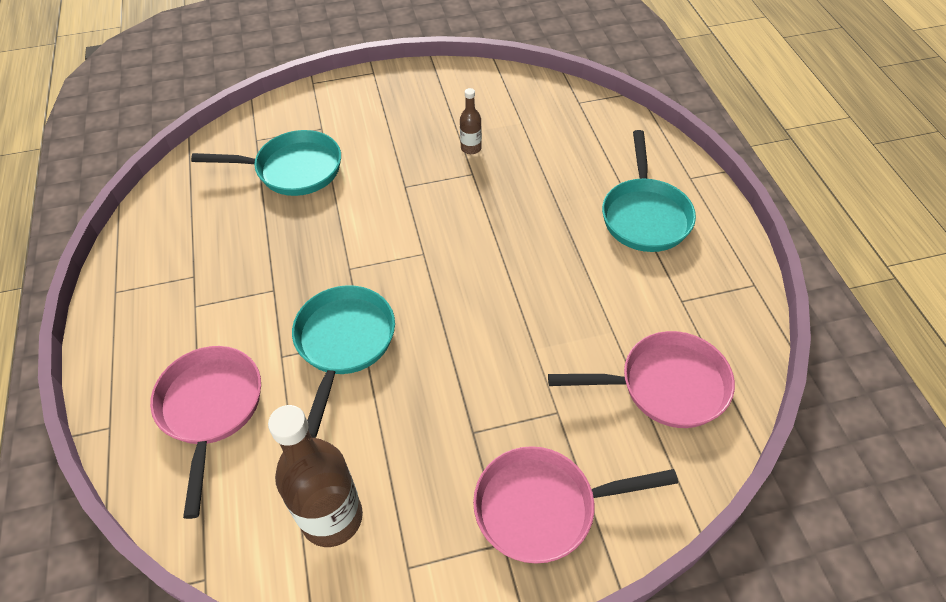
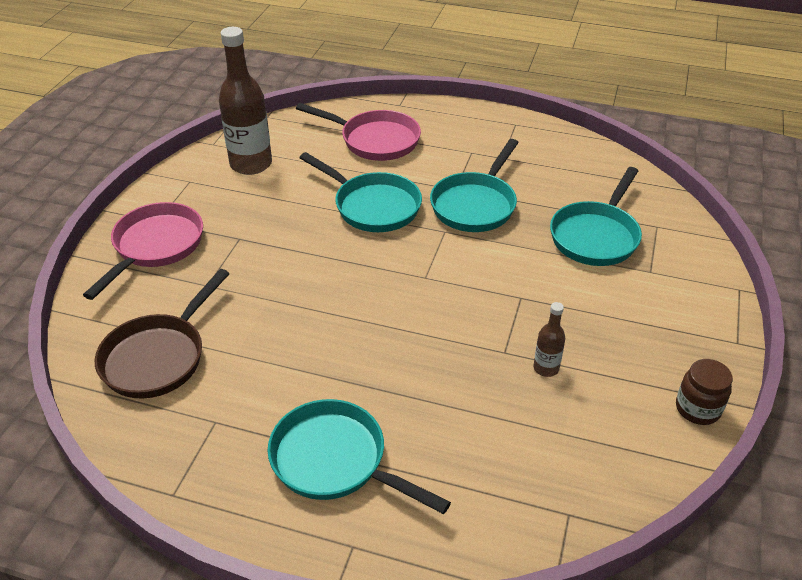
camera: 120 degrees right, 10 degrees down
pink pan [548,331,735,428] -> brown pan [95,269,230,399]
none -> turquoise pan [430,139,519,232]
none -> brown jar [676,359,733,425]

